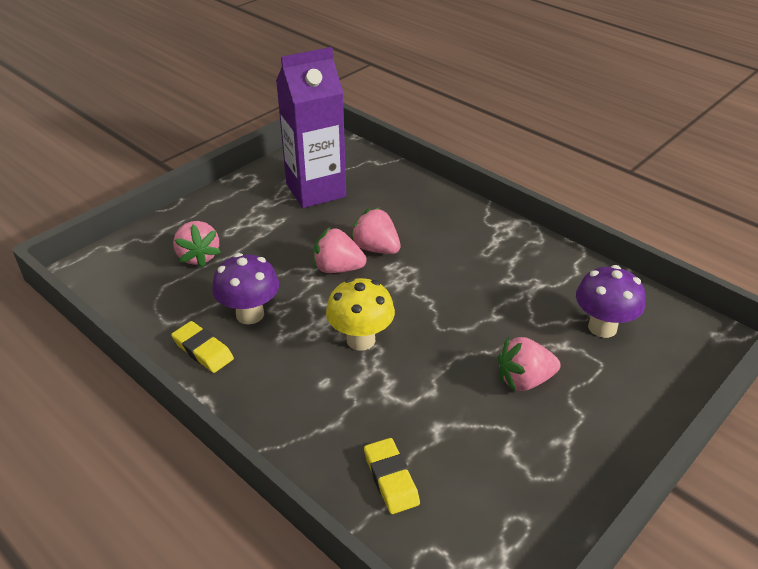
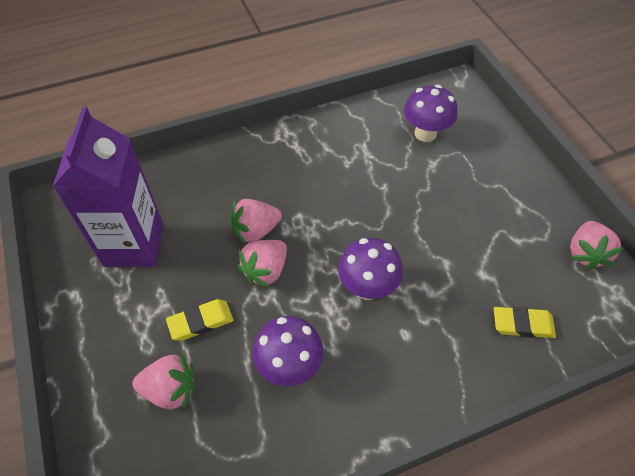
camera: 65 degrees left, 15 degrees up
yellow eraser [171,321,234,373] -> yellow eraser moved to [166,299,233,341]
yellow mushroom [326,278,395,351] -> purple mushroom [338,238,403,300]
pink strawberry [498,337,560,392] -> pink strawberry moved to [570,221,623,270]

